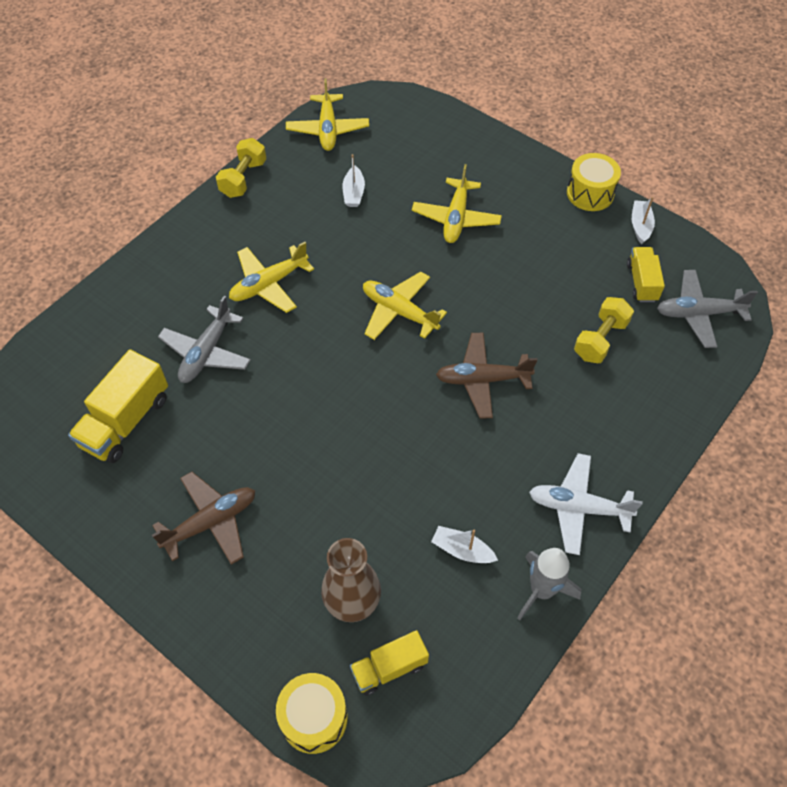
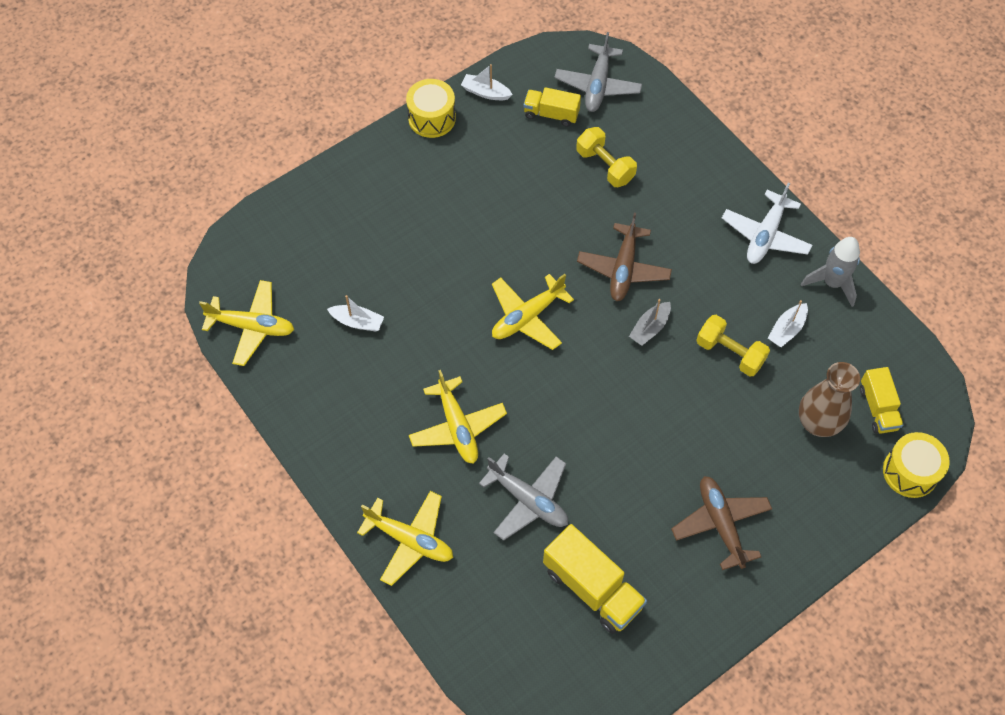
camera: 75 degrees left, 5 degrees up
yellow dumbbell [216,138,266,198] -> yellow dumbbell moved to [696,315,770,377]
yellow plane [412,164,502,243] -> yellow plane moved to [357,491,453,586]
none -> grey boat [629,299,671,346]

